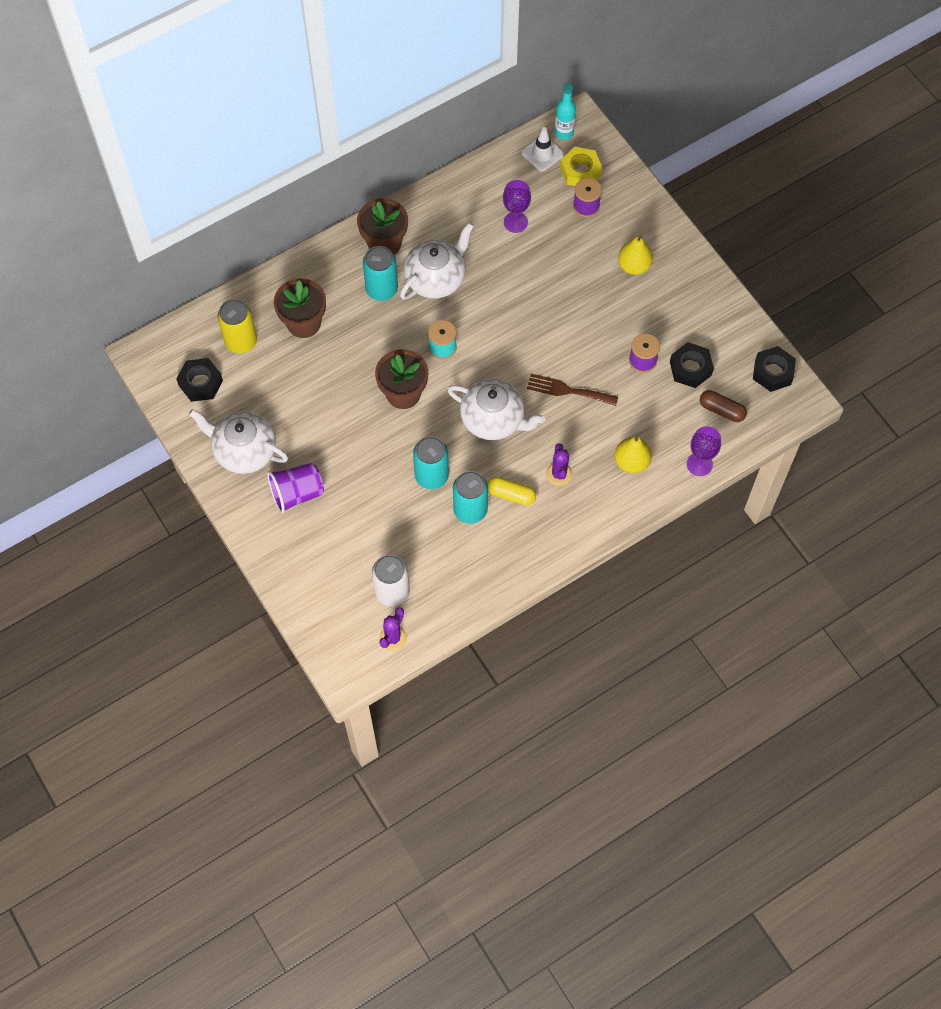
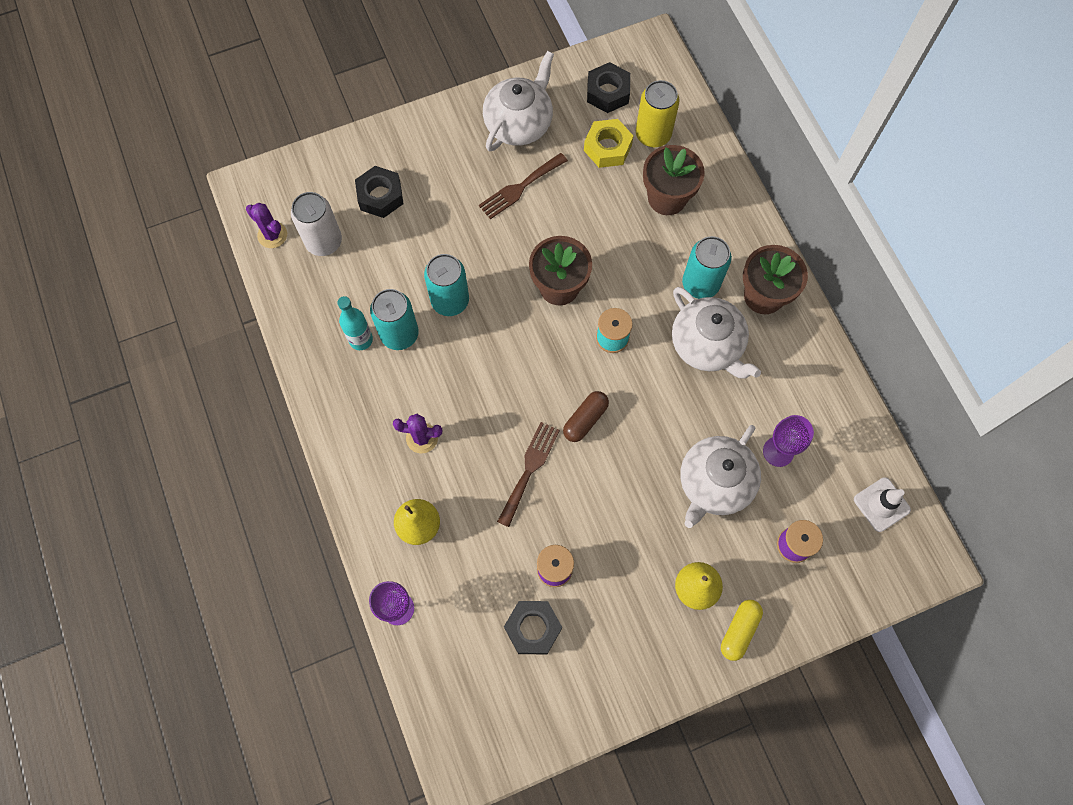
camera: 100 degrees right, 5 degrees up
purple cup [267,463,324,513] -> none
white teapot [447,378,545,440] -> white teapot moved to [680,425,761,528]
yellow capsule [487,477,536,506] -> yellow capsule moved to [721,600,763,661]
turquoise bottle [555,83,576,140] -> turquoise bottle moved to [337,296,373,350]
yellow nut [560,147,602,186] -> yellow nut moved to [584,119,633,168]
brown capsule [700,390,747,422] -> brown capsule moved to [563,391,609,442]
black nut [753,346,796,392] -> black nut moved to [355,166,404,218]
none -> brown fork [479,153,568,219]

